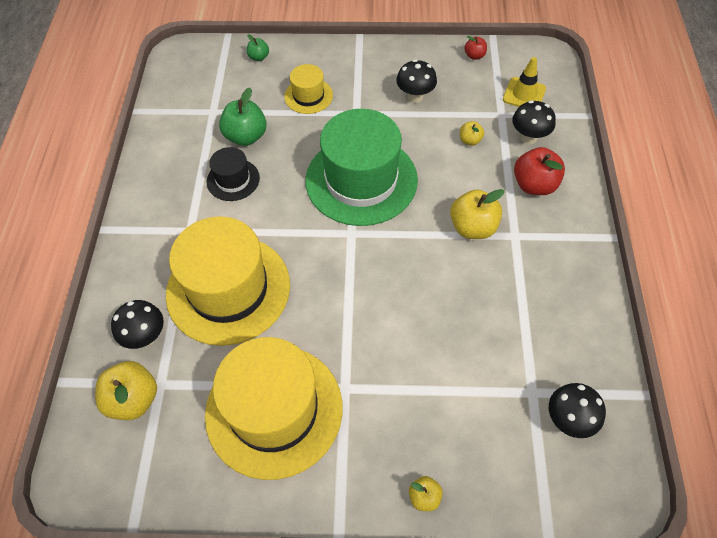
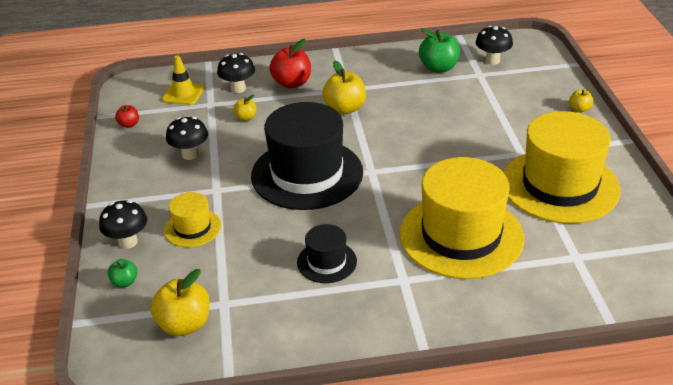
camera: 100 degrees left, 20 degrees down
yellow apple [95,361,157,420] -> yellow apple moved to [151,269,210,336]
black mushroom [111,300,164,349] -> black mushroom moved to [99,200,147,249]
green apple [219,88,267,146] -> green apple moved to [419,28,460,73]
green hat [305,109,418,226] -> black hat [251,102,363,210]

